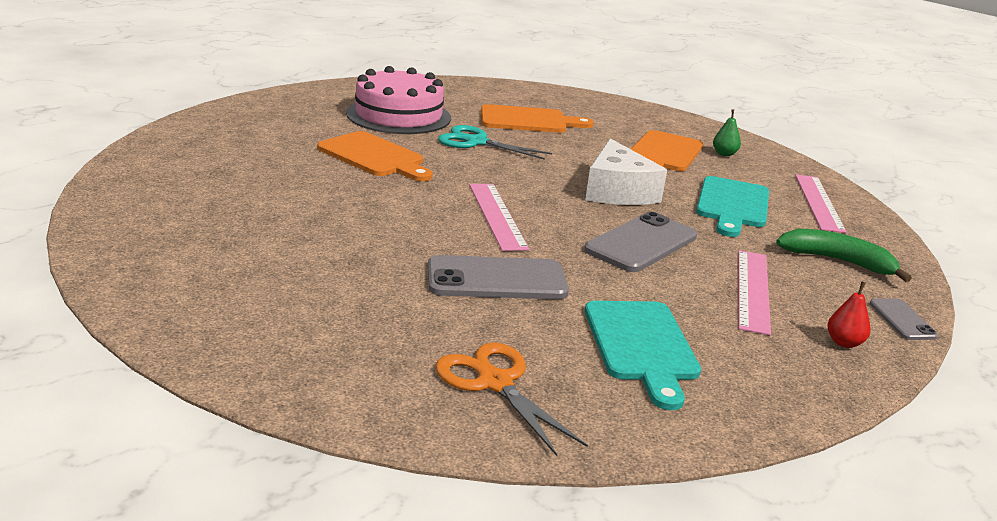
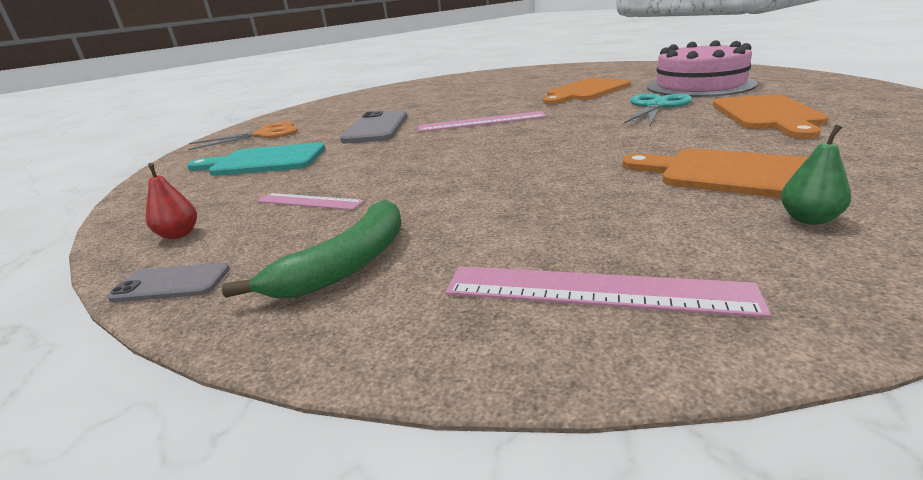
camera: 105 degrees right, 0 degrees up
grey phone [584,212,697,272] -> none
white cheese [585,138,667,205] -> none
turquoise cutting board [696,176,769,237] -> none
pink ruler [738,250,771,335] -> pink ruler [257,193,364,210], size x0.65

